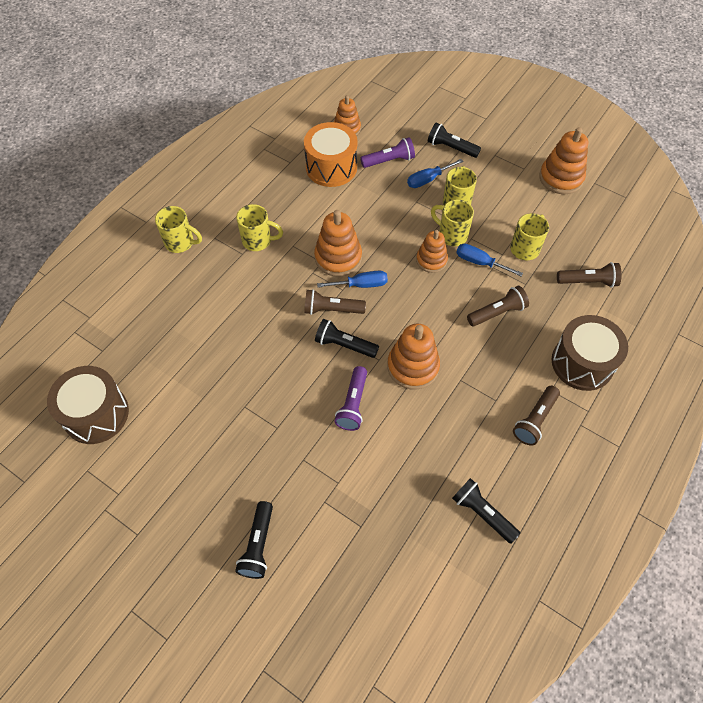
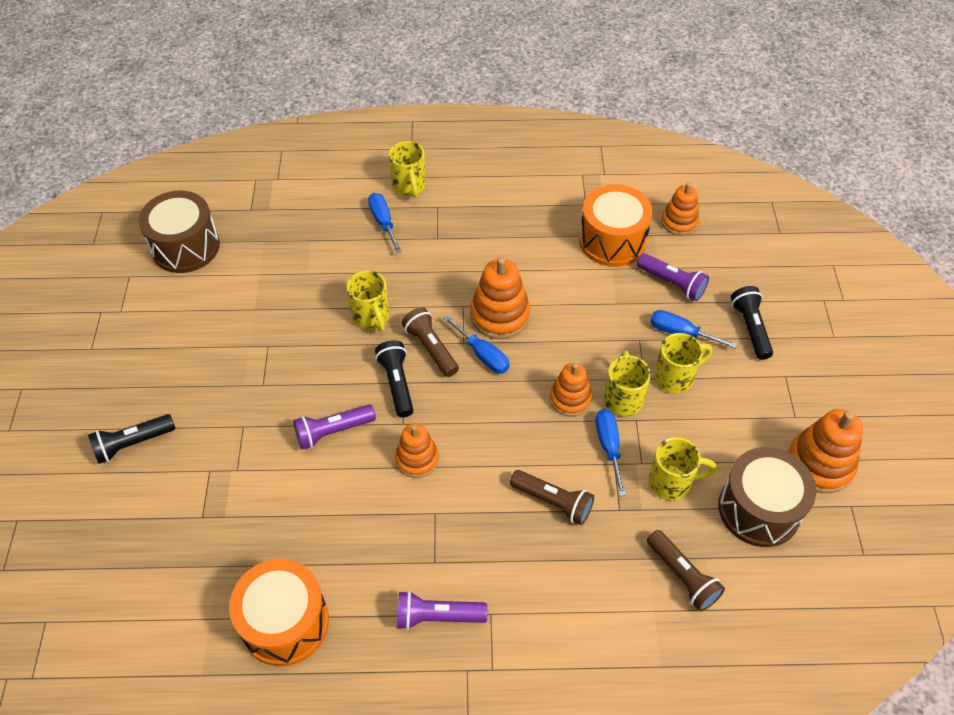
camera: 55 degrees right, 5 degrees down
yellow mug [236,204,283,251] -> yellow mug moved to [347,270,390,332]
orange stacking toy [387,324,440,390] -> orange stacking toy [395,423,439,478], size x0.66
black flashlight [452,478,520,544] -> orange drum [229,559,329,666]
brown flashlight [513,386,560,446] -> purple flashlight [397,591,488,630]
brown drum [552,315,628,391] -> brown drum moved to [718,447,816,547]
none -> blue screwdriver [368,193,402,253]

